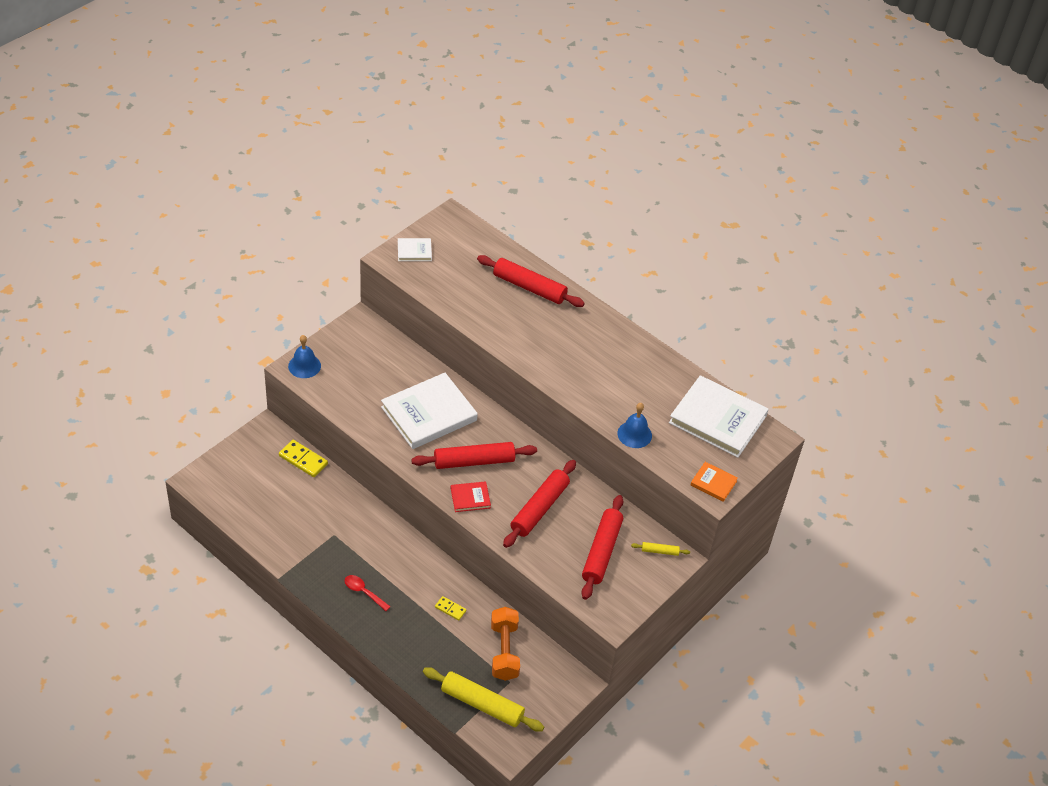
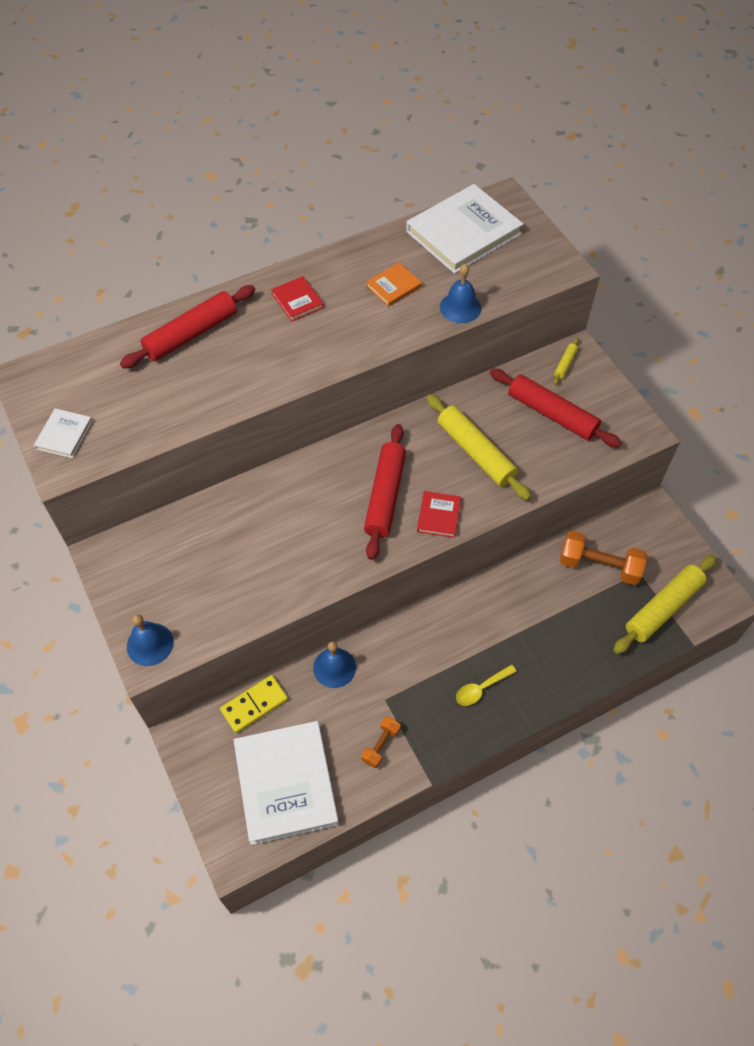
camera: 65 degrees left, 10 degrees up
red spoon [345,575,391,611] -> yellow spoon [456,665,517,706]
white book [381,373,478,449] -> white book moved to [234,721,339,845]
yellow domino [435,596,466,620] -> none
red rolling pin [503,460,576,548] -> yellow rolling pin [426,394,531,500]
orange book [691,462,738,502] -> orange book moved to [366,262,422,307]
none -> red book [271,276,324,322]
none -> blue bell [313,641,356,688]
none -> orange dumbbell [361,716,401,768]

